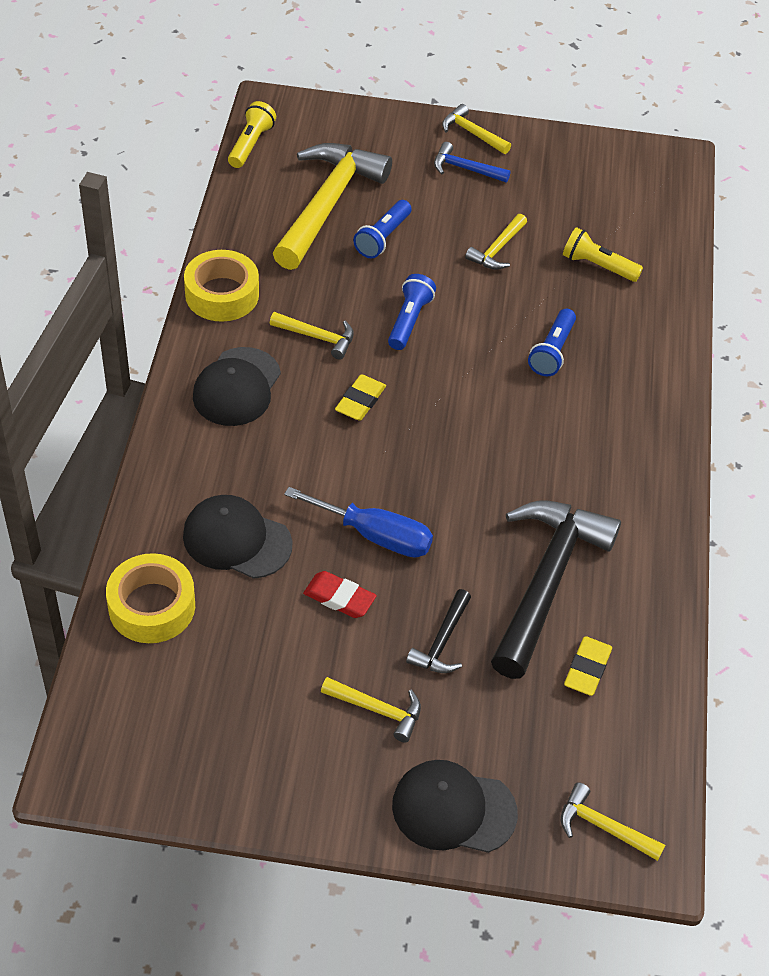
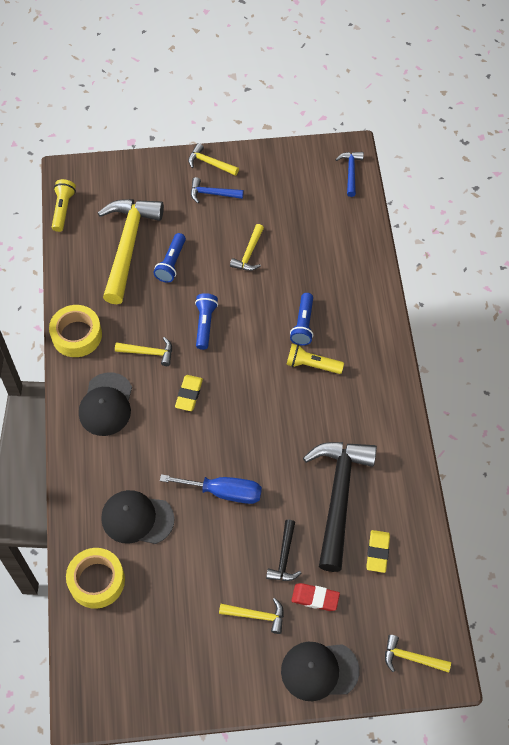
camera: 10 degrees left, 10 degrees up
red eraser [303,571,377,618] -> red eraser moved to [291,583,340,611]
yellow flashlight [563,227,643,282] -> yellow flashlight moved to [286,344,344,374]
none -> blue hammer [335,152,364,197]

